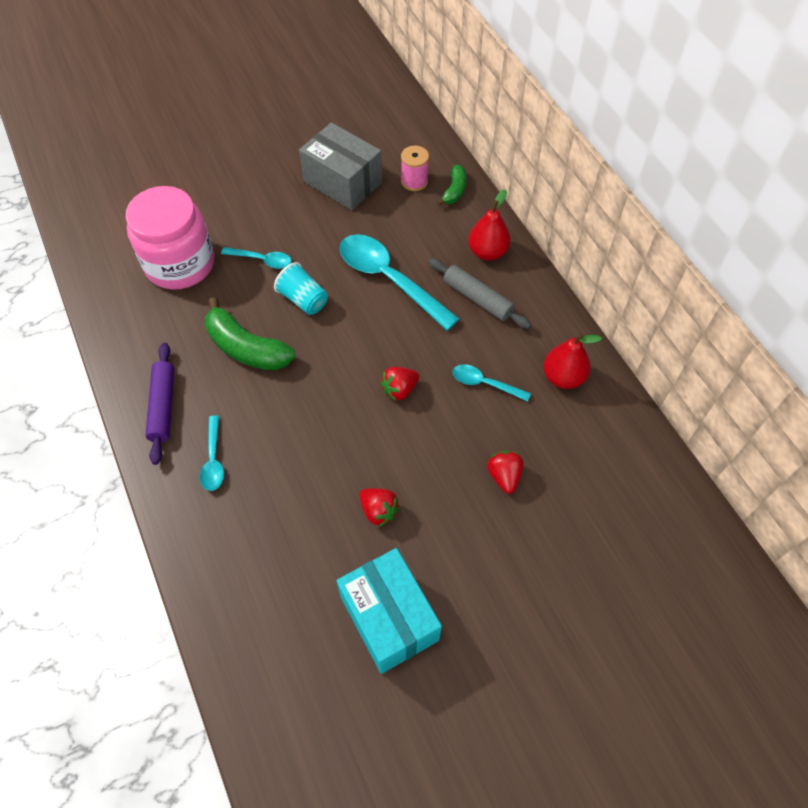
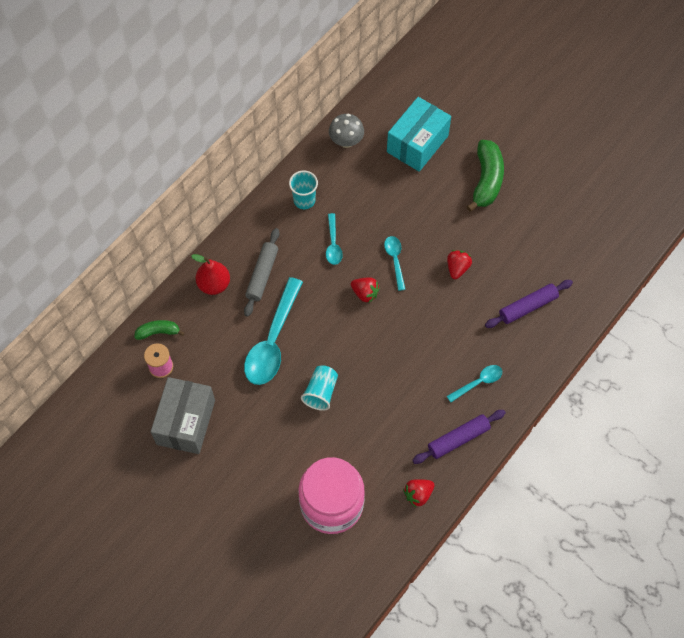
camera: 115 degrees left, 5 degrees up
green banana [205,297,295,371] -> green banana moved to [467,140,504,212]
turquoise spoon [221,247,292,269] -> turquoise spoon moved to [384,236,406,291]
turquoise box [337,548,442,674] -> turquoise box moved to [387,97,451,172]
red strawberry [487,451,523,494] -> red strawberry moved to [403,479,435,507]
red pear [543,333,602,389] -> turquoise cup [289,171,318,209]
none -> grey mushroom [329,114,364,148]
none -> purple rolling pin [485,280,573,328]

